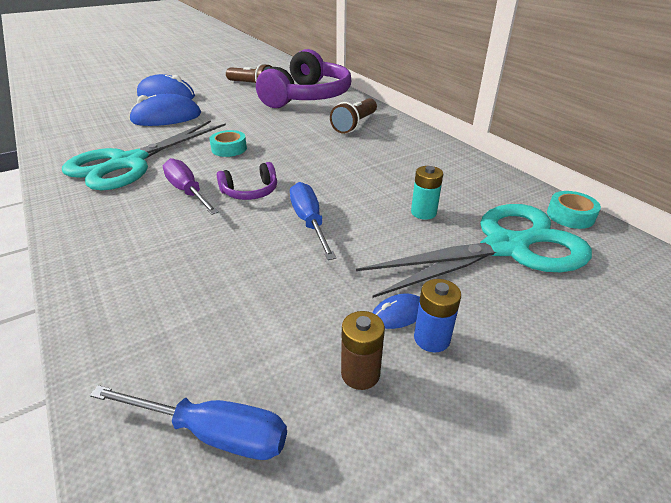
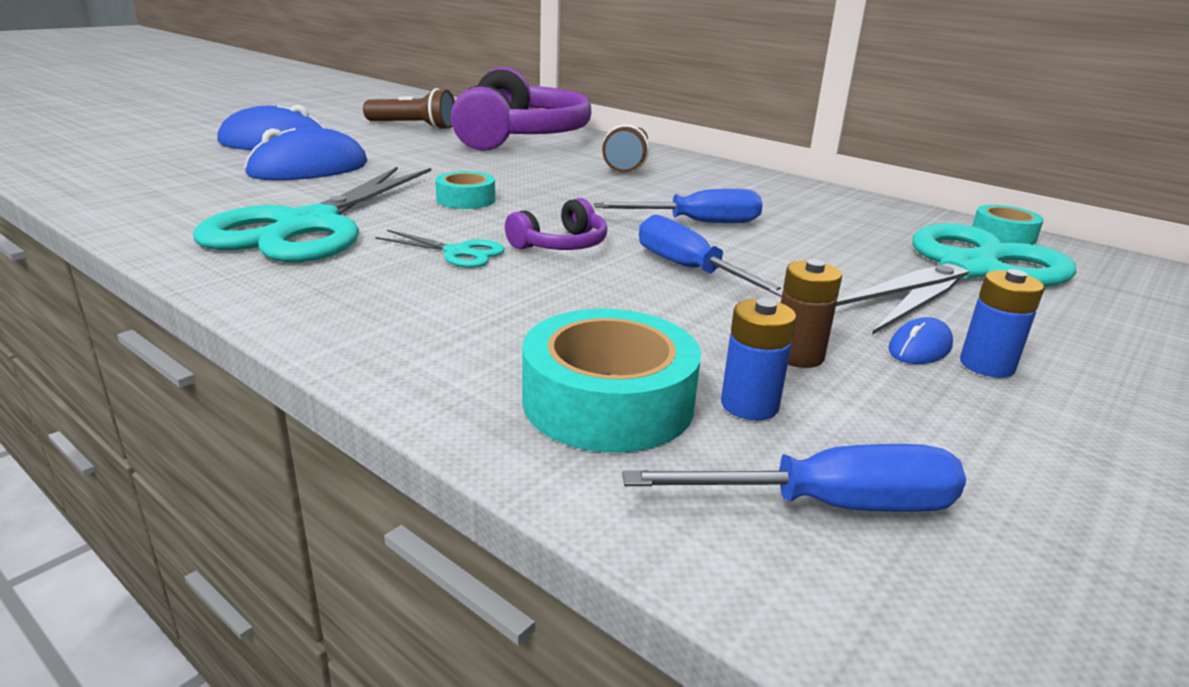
camera: 20 degrees left, 10 degrees down
purple screwdriver [163,158,219,215] -> turquoise scissors [375,230,505,268]
brown battery [341,311,385,390] -> brown battery moved to [781,259,842,368]
turquoise battery [411,166,443,220] -> none
none -> turquoise tape [522,309,701,453]
none -> blue screwdriver [594,189,763,223]
none -> blue battery [721,298,796,420]

